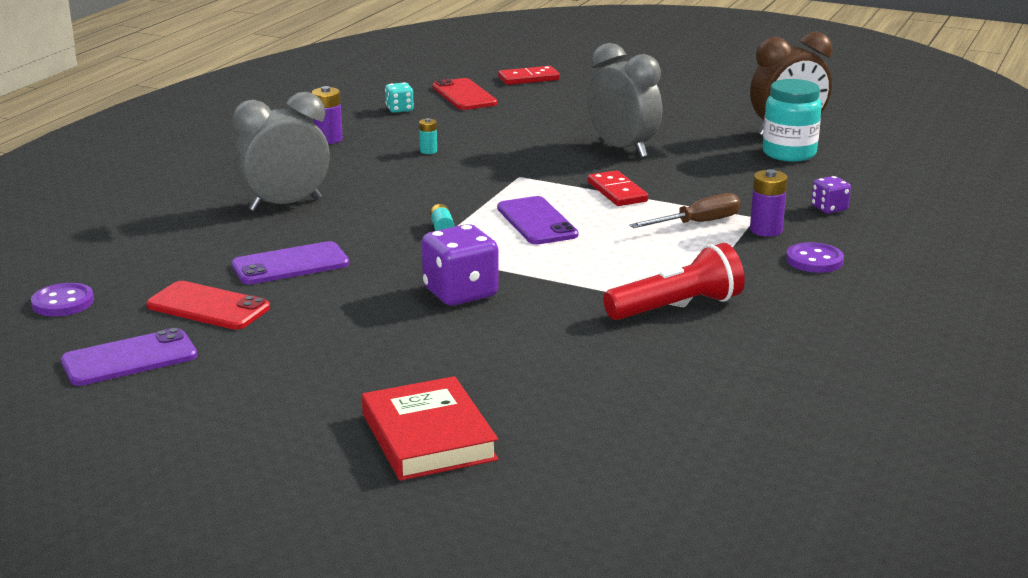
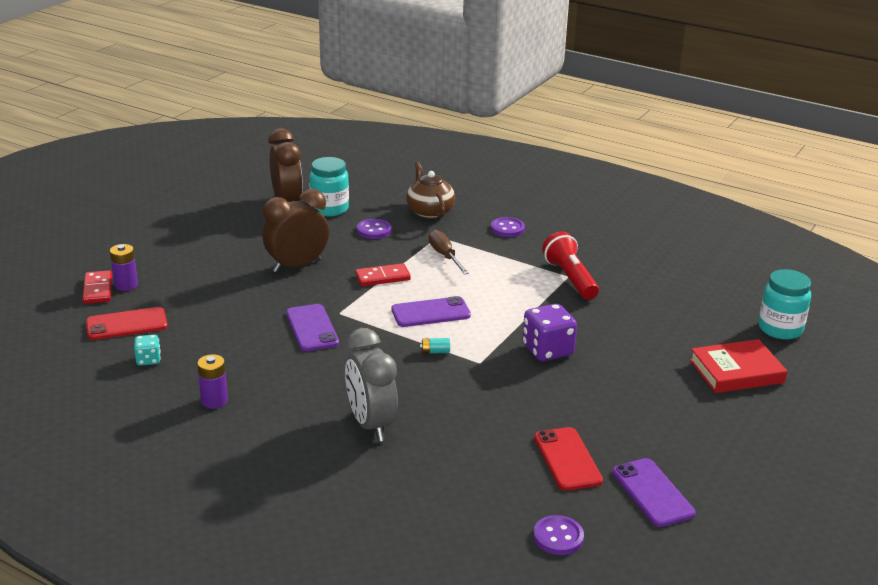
camera: 85 degrees left, 5 degrees up
red phone [146,281,270,330] -> red phone turned 45 degrees counterclockwise [534,427,603,491]
purple phone [232,241,349,284] -> purple phone moved to [286,304,339,351]
turquoise battery [419,118,437,154] -> none
grey clock [587,43,662,158] -> brown clock [263,189,329,272]
purple battery [750,169,788,237] -> purple battery moved to [110,244,138,291]
purple dice [811,176,851,213] -> brown teapot [406,162,455,219]
none -> purple button [357,219,391,239]
none -> turquoise jar [758,269,811,340]

